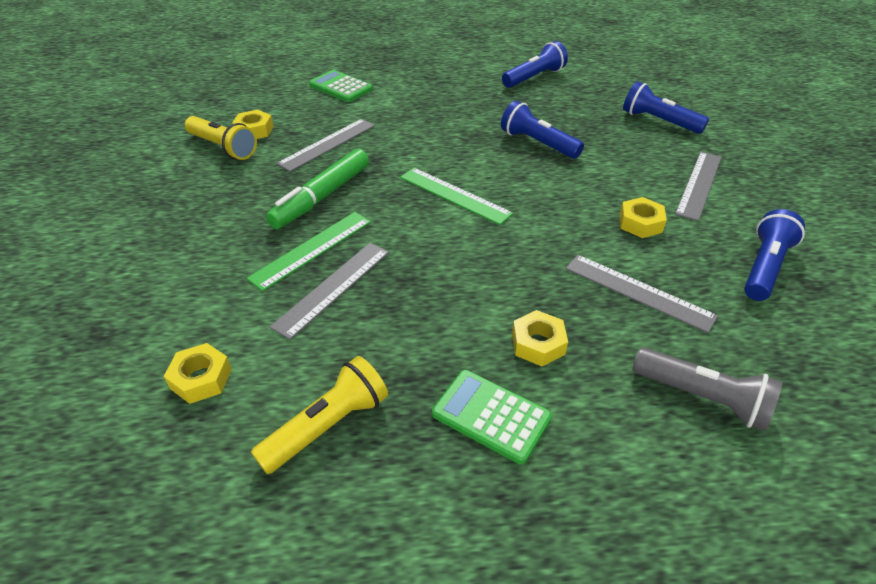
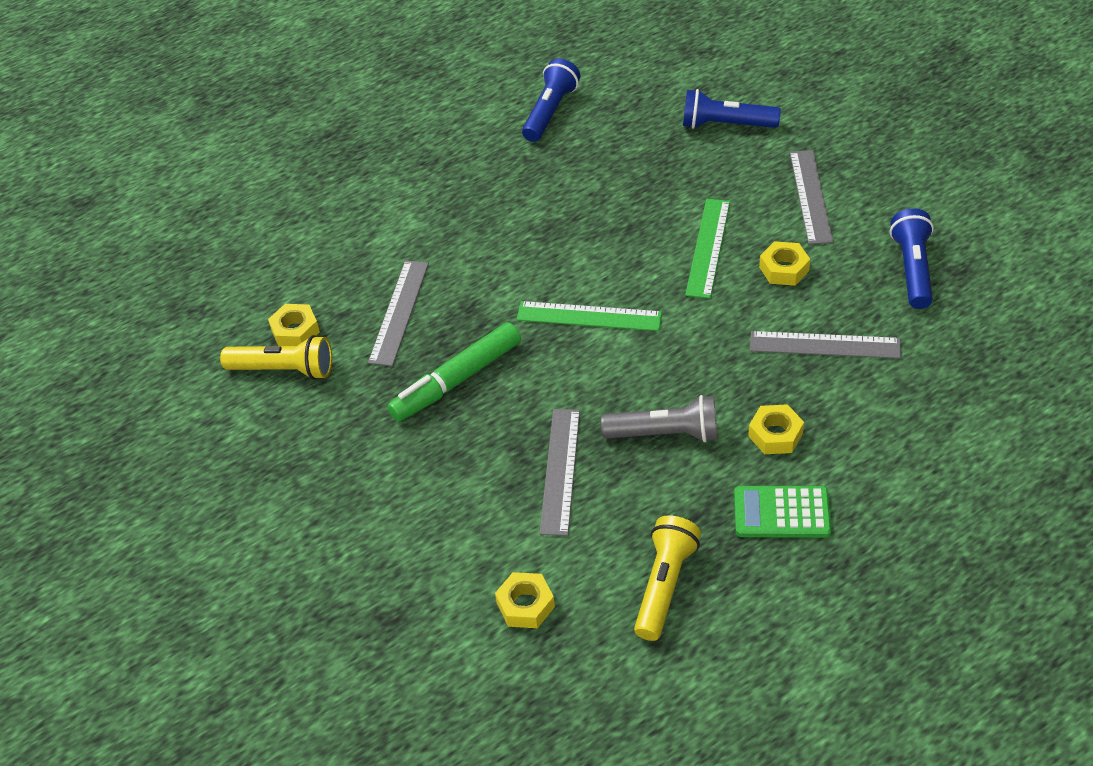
camera: 25 degrees left, 5 degrees up
green ruler [247,212,371,291] -> green ruler moved to [685,199,730,299]
green marker [266,149,369,229] -> green marker turned 45 degrees clockwise [387,322,521,421]
green calculator [309,70,373,102] -> none
blue flashlight [501,101,584,159] -> none
grey flashlight [632,347,782,431] -> grey flashlight moved to [601,395,717,442]

